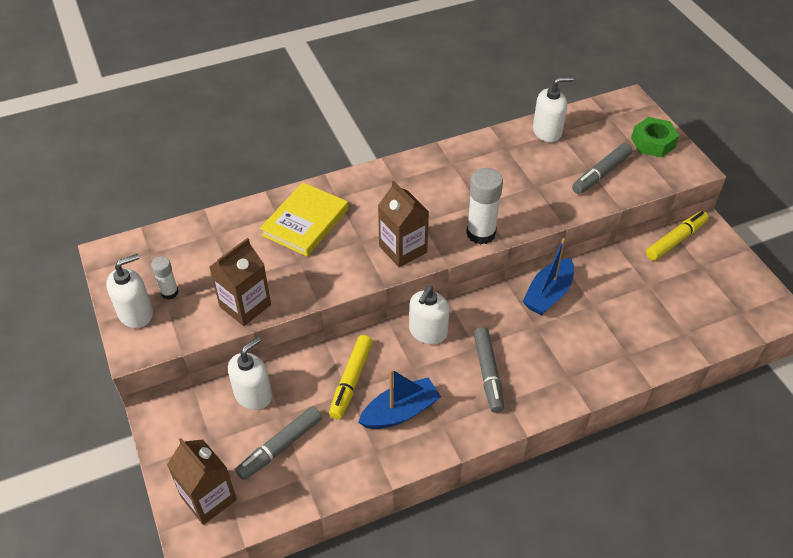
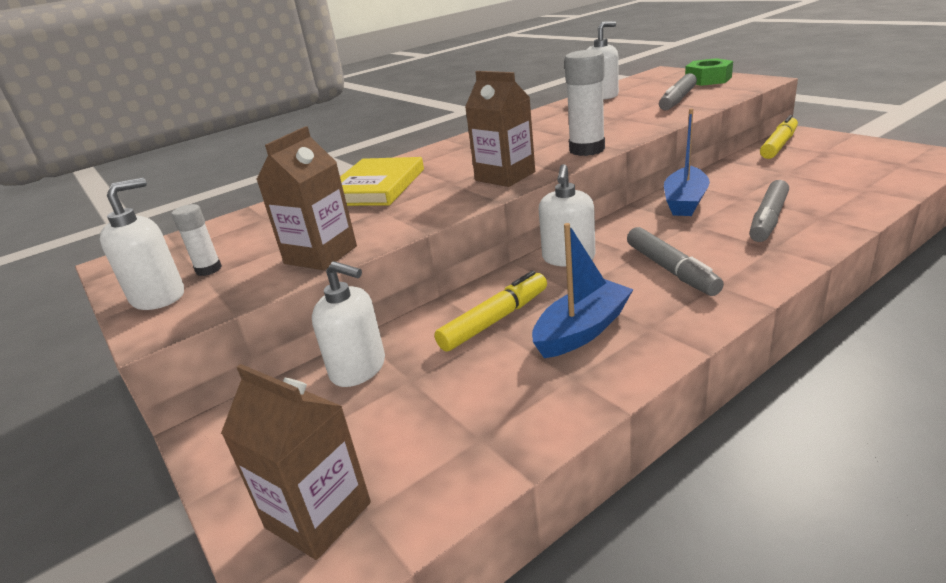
camera: 10 degrees left, 20 degrees down
white soap dispenser [228,337,272,410] -> white soap dispenser turned 90 degrees clockwise [312,261,385,387]
grey marker [235,406,322,480] -> grey marker moved to [749,180,789,242]
yellow marker [329,335,373,419] -> yellow marker turned 135 degrees counterclockwise [434,271,547,352]

